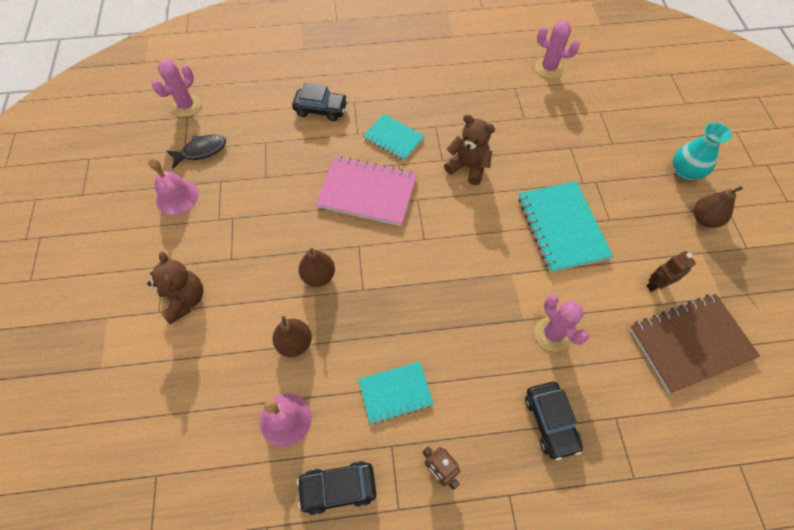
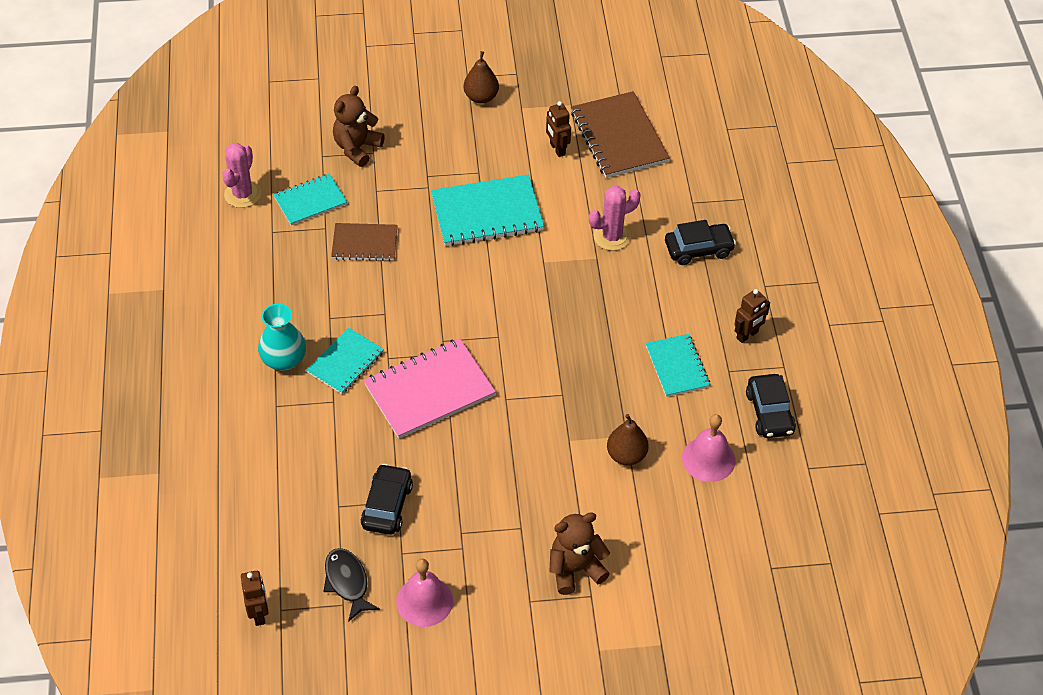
camera: 90 degrees left, 10 degrees down
pink cactus [152,59,201,117] -> brown robot [241,571,269,626]
black car [292,83,348,121] -> black car moved to [361,464,413,535]
brown pear [299,248,335,287] -> none
pink notebook [315,156,417,226] -> pink notebook turned 45 degrees clockwise [364,338,496,439]
brown teddy bear [444,114,495,185] -> brown teddy bear moved to [333,86,385,167]
turquoise vase [673,122,732,180] -> turquoise vase moved to [258,304,306,371]
none -> turquoise notebook [273,174,347,225]
none -> brown notebook [331,223,398,261]

